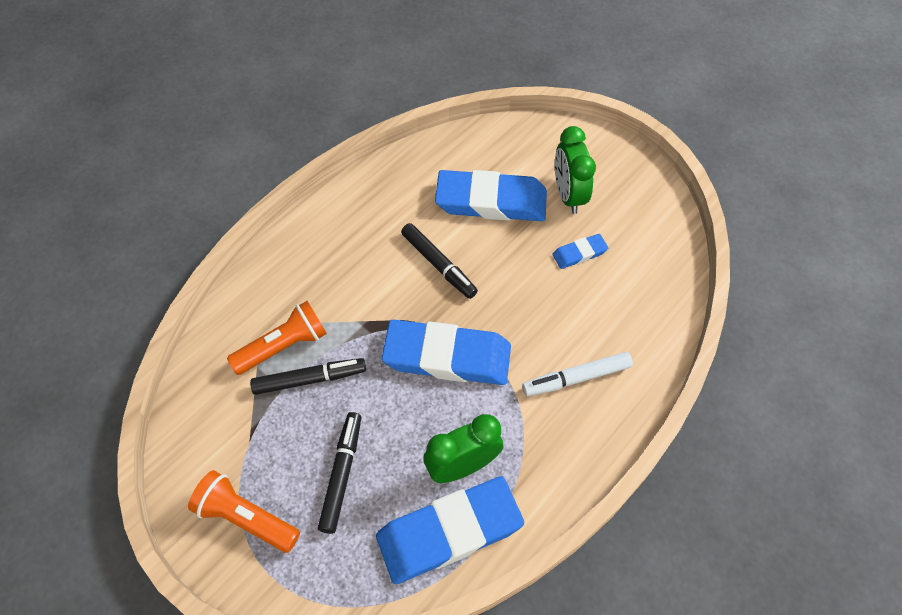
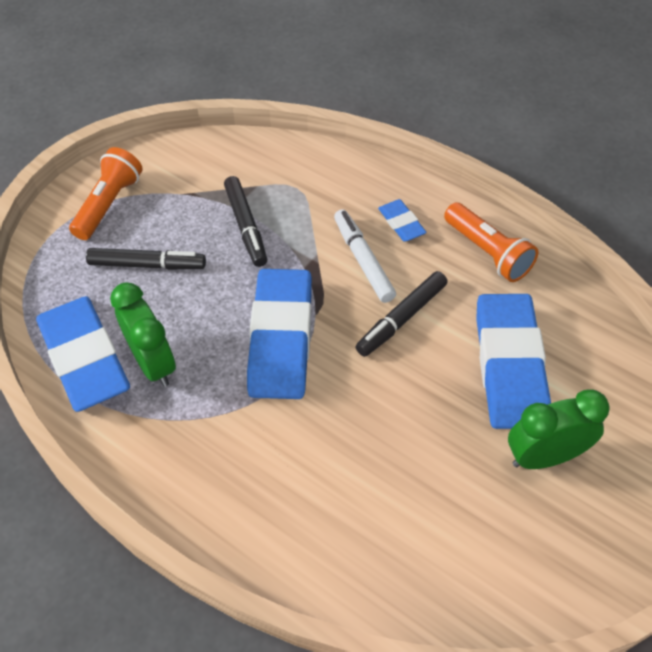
camera: 85 degrees right, 5 degrees down
orange flashlight [227,301,327,375] -> orange flashlight moved to [444,202,539,282]
white marker [522,352,633,396] -> white marker moved to [334,209,396,303]
blue eraser [552,234,608,269] -> blue eraser moved to [378,199,426,242]

